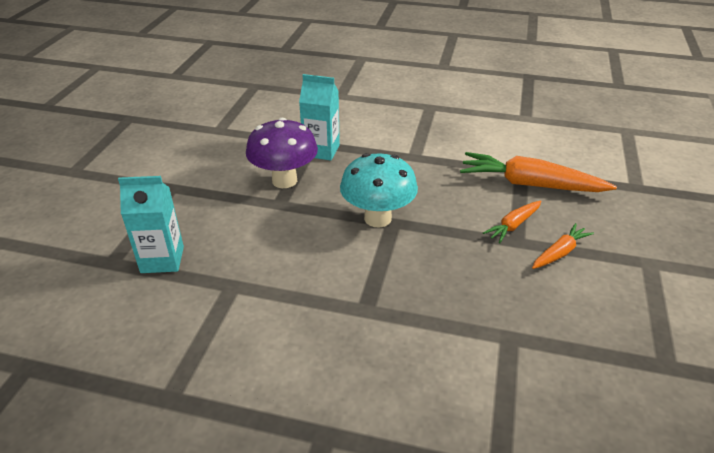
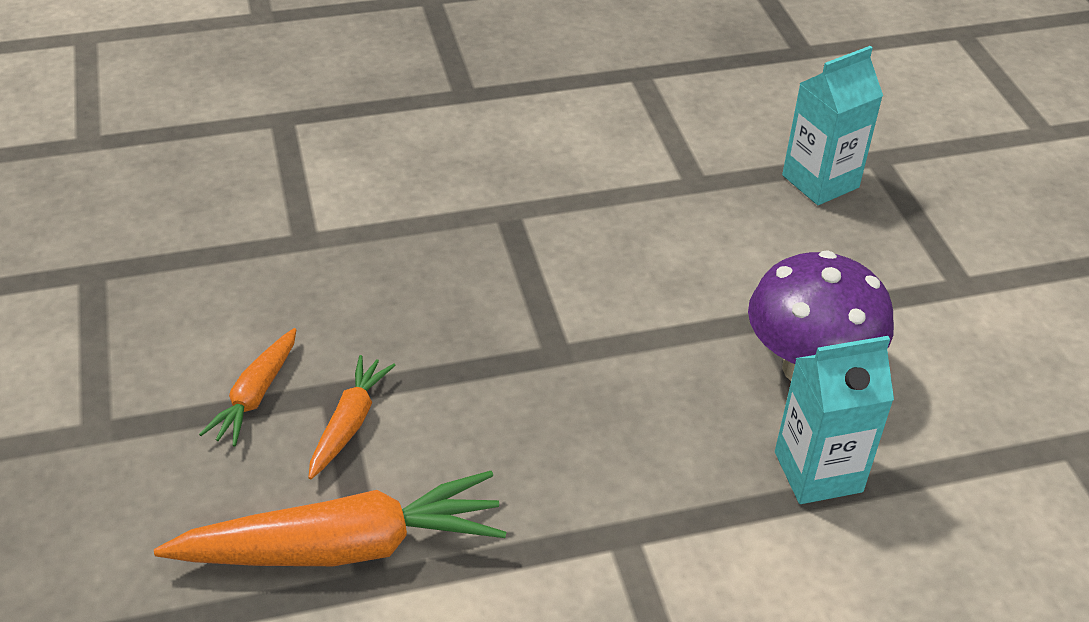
camera: 150 degrees right, 5 degrees up
turquoise mushroom [340,153,418,227] -> none

